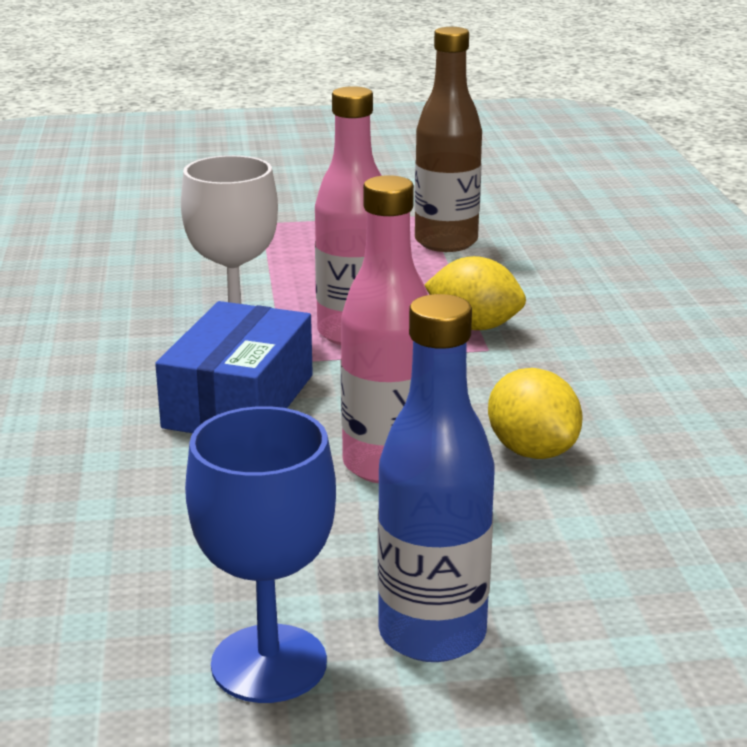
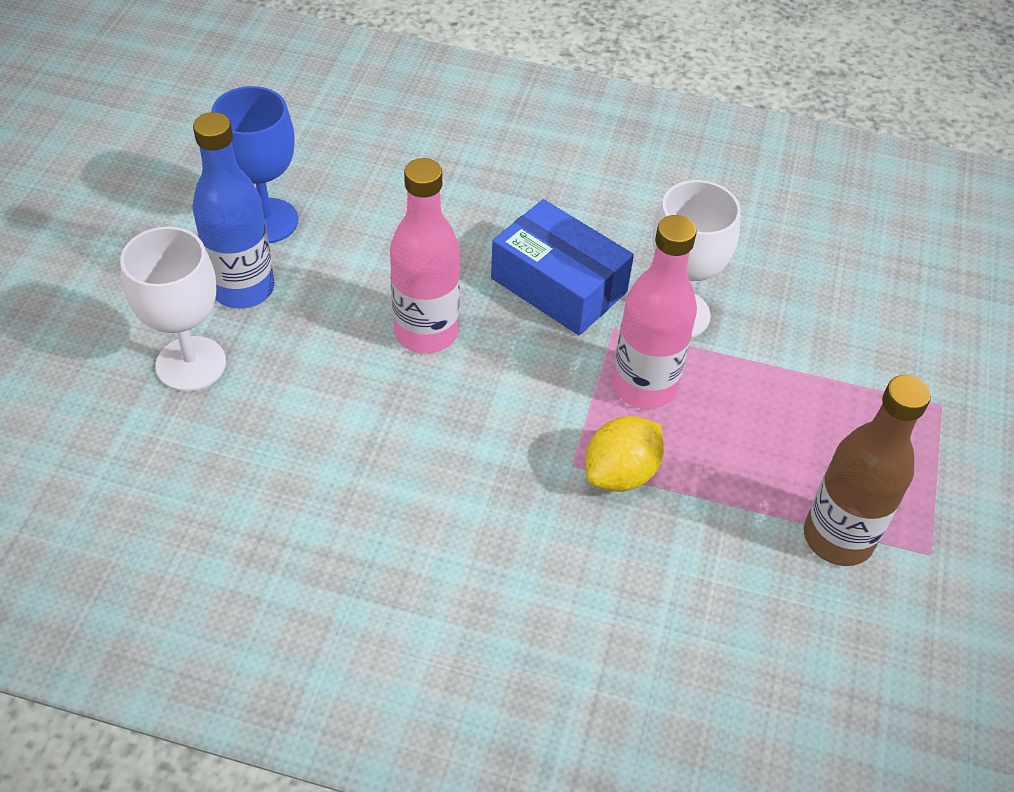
camera: 110 degrees right, 25 degrees up
yellow lemon [488,368,582,459] -> none
none -> white goblet [120,226,226,392]

